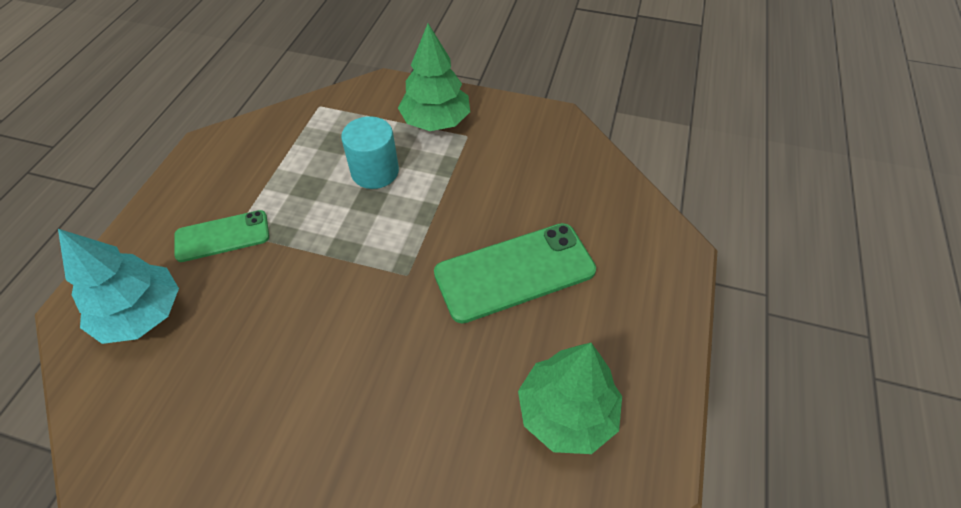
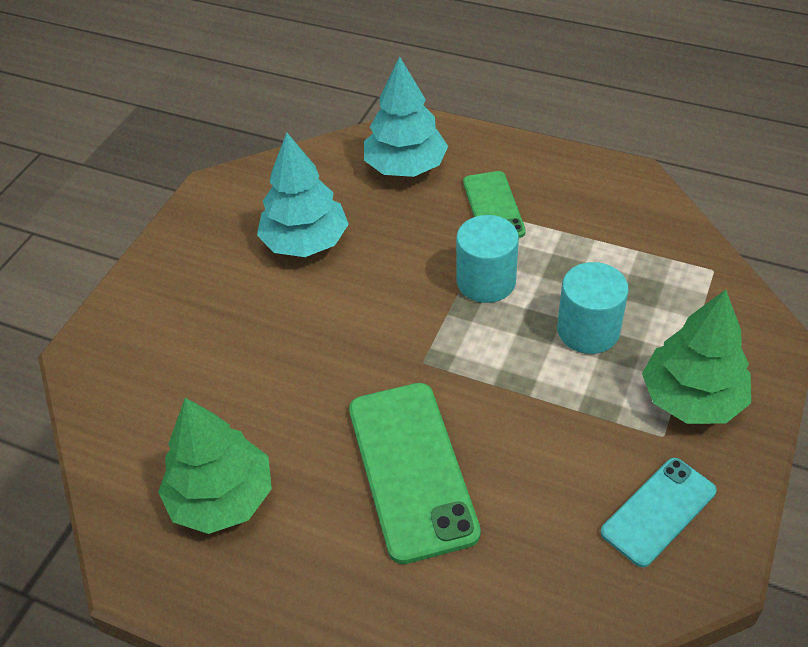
camera: 100 degrees right, 5 degrees down
none -> turquoise tree [257,132,349,257]
none -> turquoise cylinder [456,215,519,303]
none -> turquoise phone [601,458,717,567]

